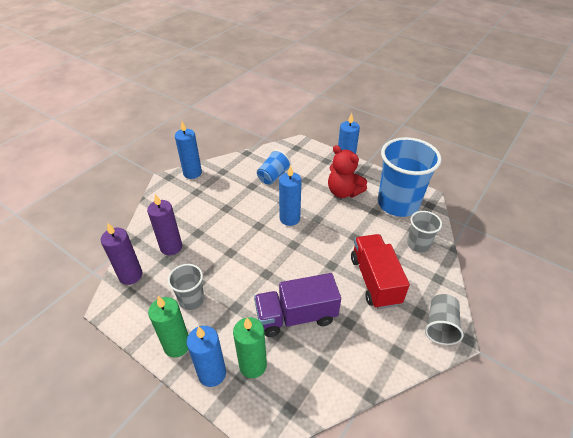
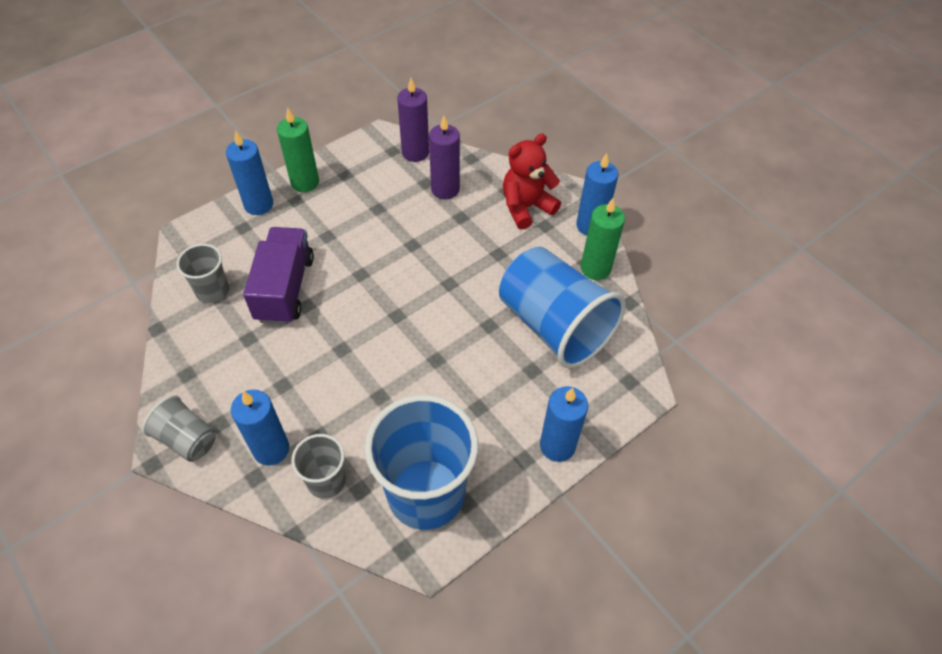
camera: 105 degrees right, 10 degrees up
grey cup [168,264,204,310] -> grey cup moved to [176,244,229,303]
green candle [233,317,267,378] -> green candle moved to [581,198,625,280]
blue cup [257,150,291,185] -> blue cup [499,247,626,368], size x2.00
blue candle [279,165,302,226] -> blue candle moved to [231,390,289,466]
red teddy bear [328,145,367,198] -> red teddy bear moved to [503,133,561,230]
red truck [351,234,410,309] -> none

